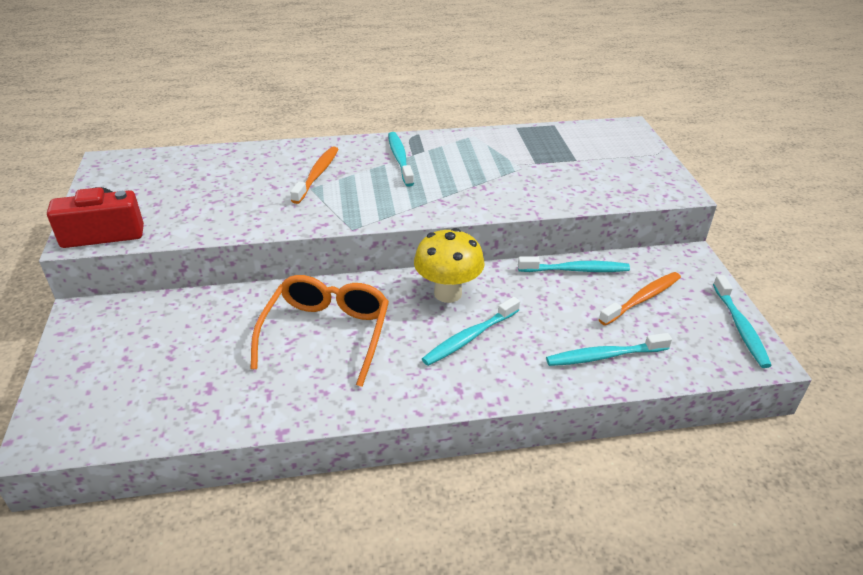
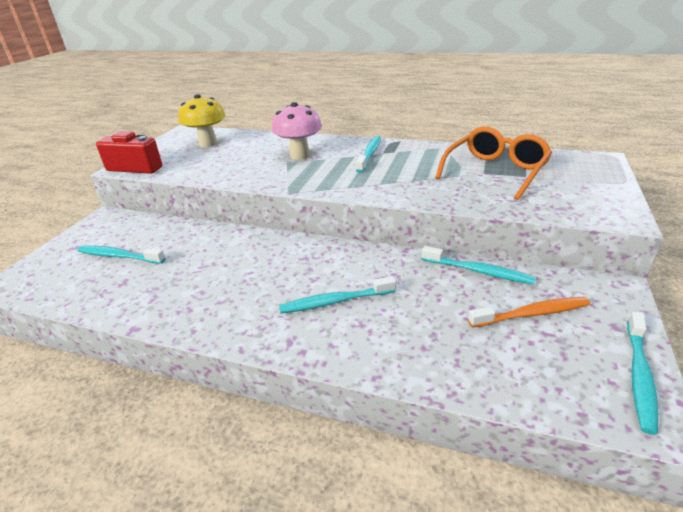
camera: 30 degrees right, 5 degrees down
orange glasses [251,275,389,387] -> orange glasses moved to [435,127,552,200]
orange toothbrush [290,146,338,204] -> pink mushroom [272,102,322,160]
yellow mushroom [414,228,485,303] -> yellow mushroom moved to [178,94,226,147]
turquoise toothbrush [546,333,672,366] -> turquoise toothbrush moved to [78,246,165,264]

